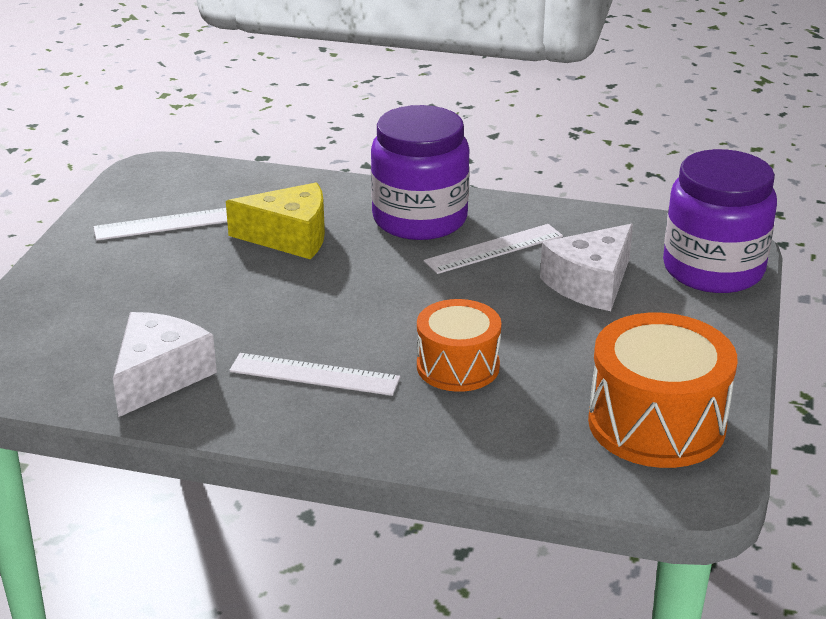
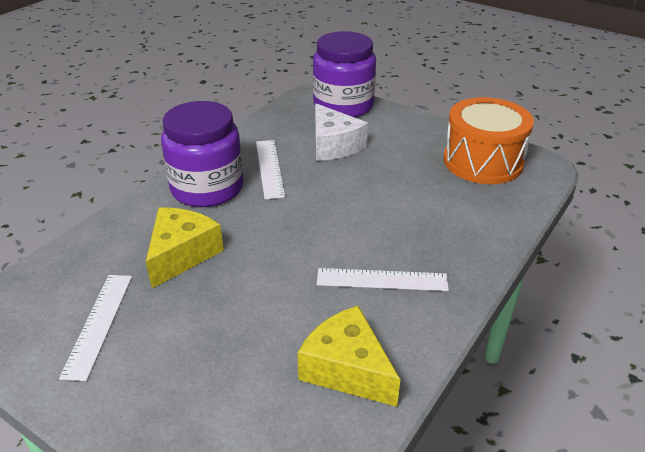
camera: 70 degrees left, 5 degrees up
white cheese [113,312,217,417] -> yellow cheese [298,306,401,407]
white ruler [229,353,400,396] -> white ruler turned 60 degrees clockwise [317,268,449,291]
orange drum [417,299,501,392] -> none

